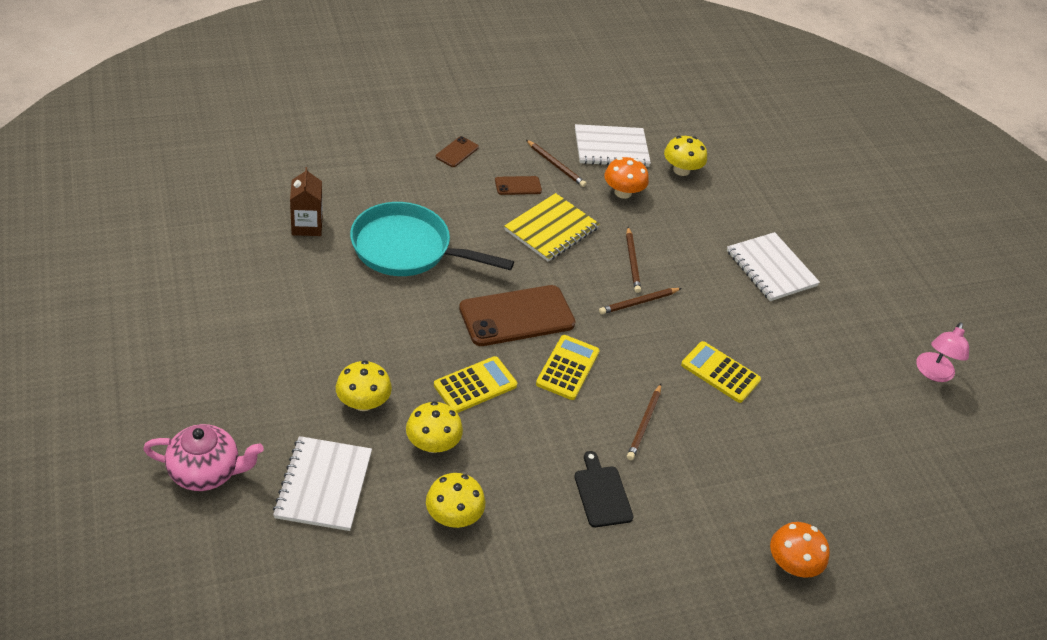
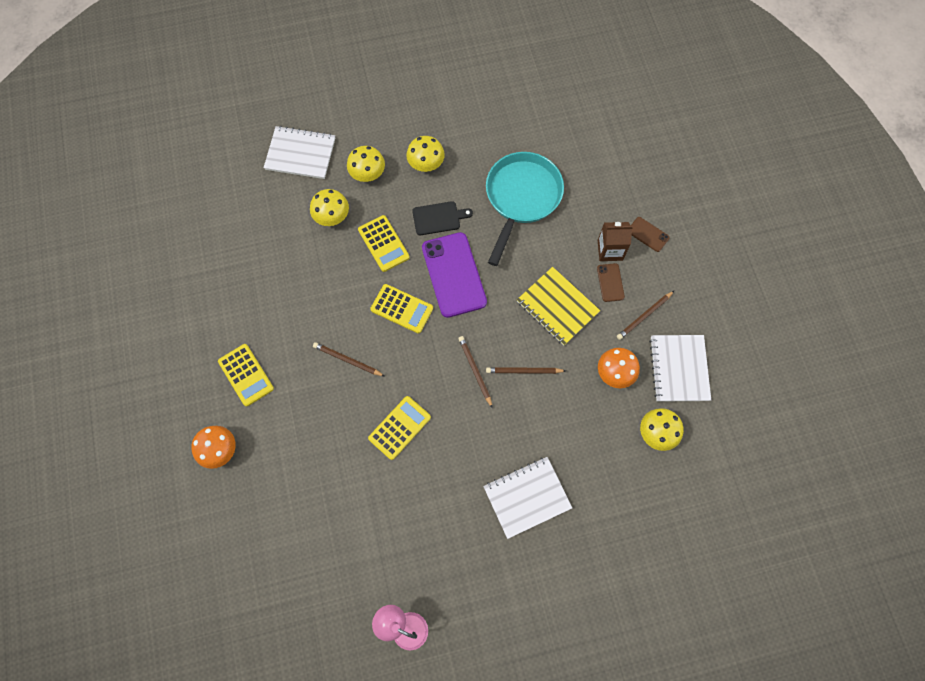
camera: 100 degrees right, 25 degrees up
pink teapot [143,424,264,491] -> none
brown carton [290,167,323,236] -> brown carton moved to [598,222,633,261]
yellow mushroom [426,473,485,528] -> yellow mushroom moved to [406,136,445,172]
brown phone [459,285,575,346] -> purple phone [422,232,487,318]
black cutting board [574,451,633,527] -> black cutting board moved to [412,201,473,235]
none -> yellow calculator [218,344,274,406]

